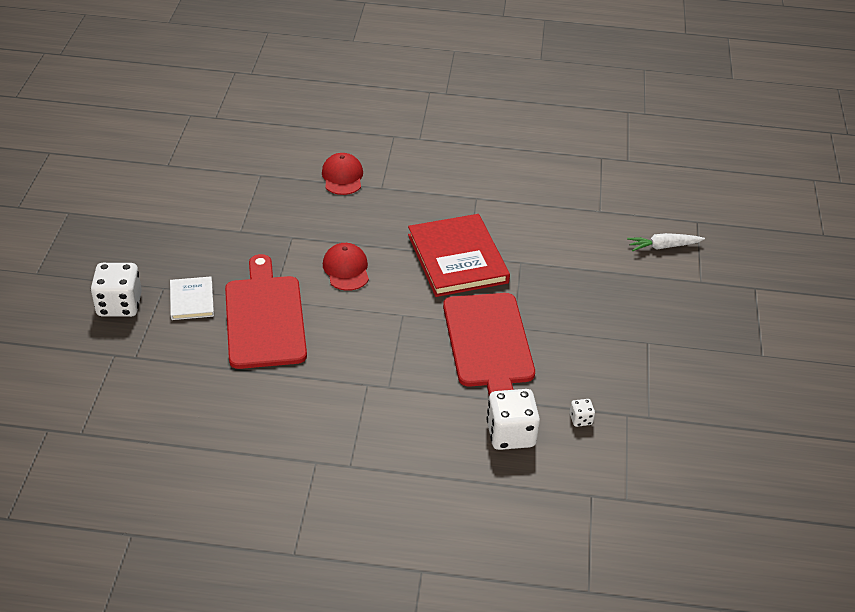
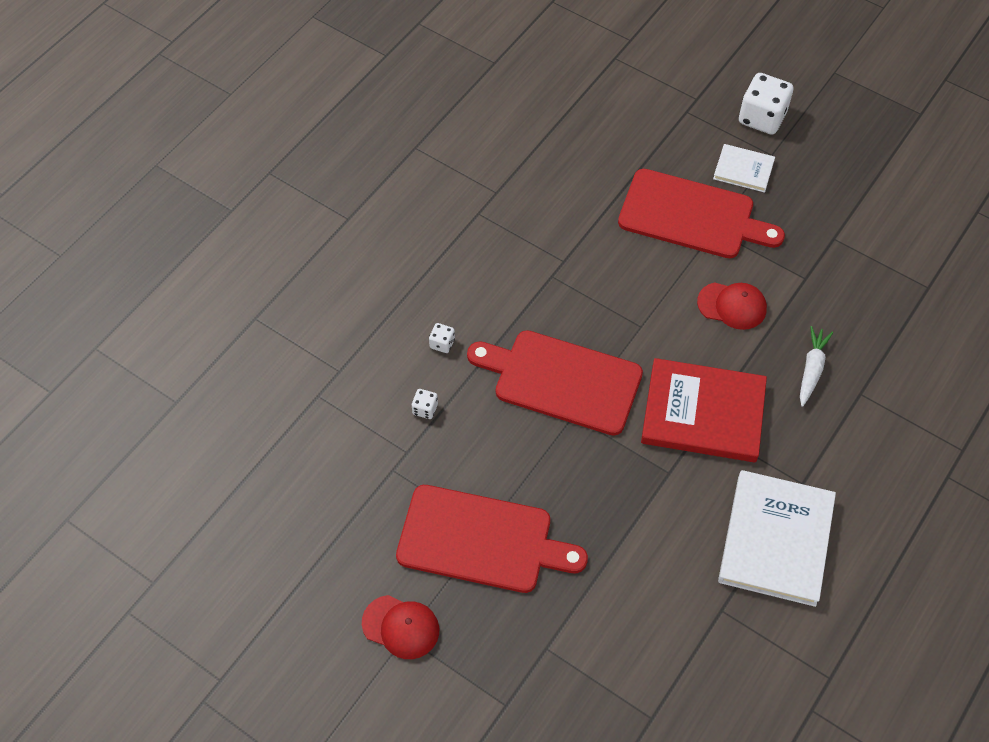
camera: 120 degrees right, 15 degrees up
red cap [322,153,363,195] -> red cap moved to [362,595,439,659]
white dice [486,389,540,450] -> white dice [429,323,455,353], size x0.46
white carrot [627,233,705,251] -> white carrot moved to [800,326,833,407]
none -> red cutting board [396,485,588,593]
none -> white book [718,470,836,607]

